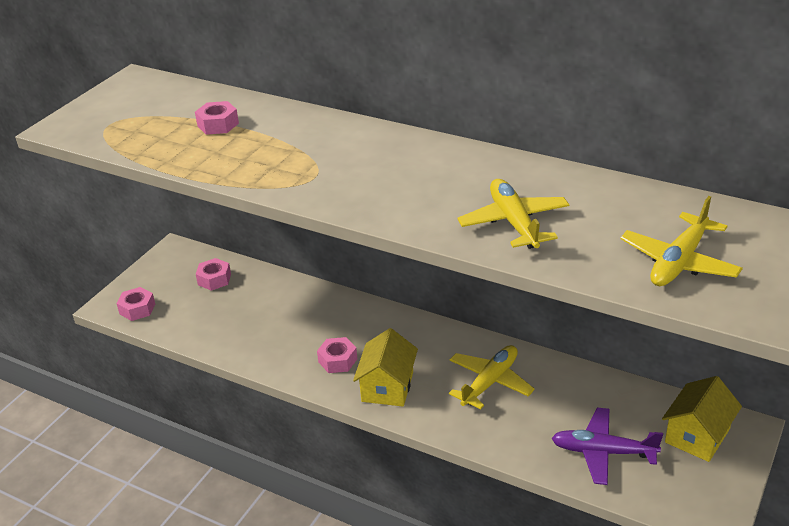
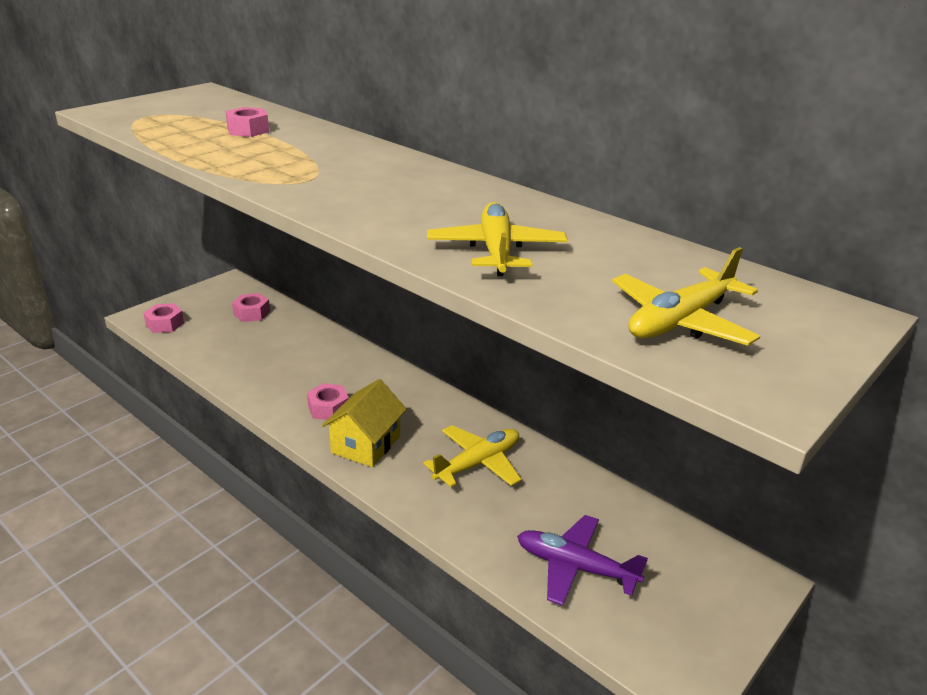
camera: 10 degrees right, 5 degrees down
yellow house [662,376,742,462] -> none

